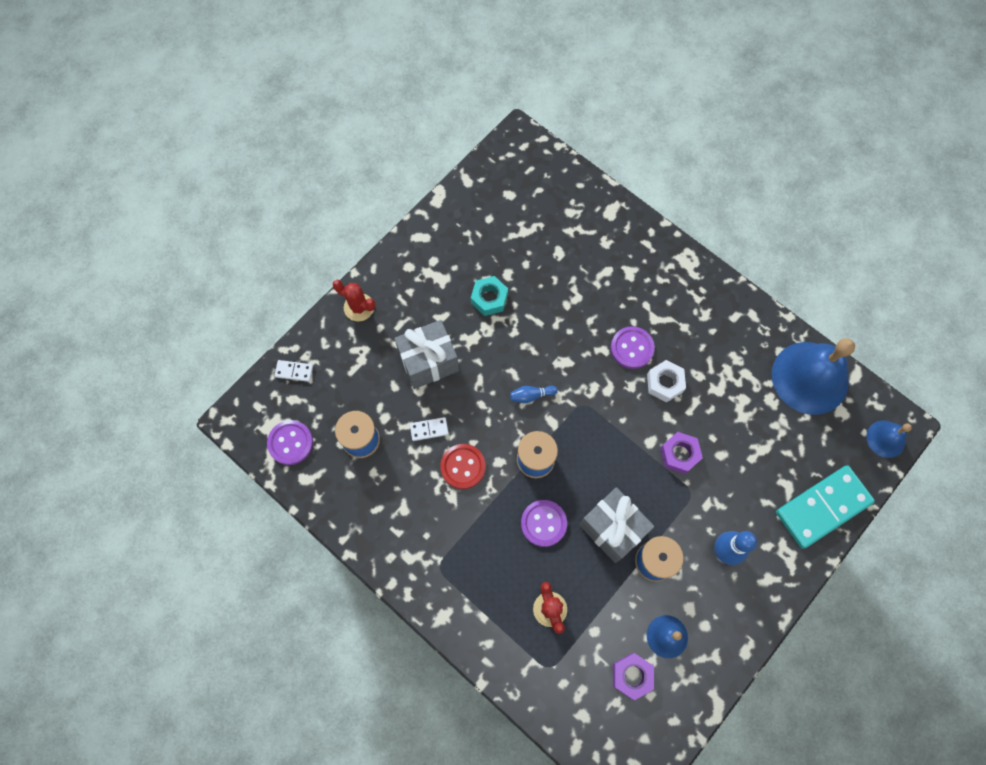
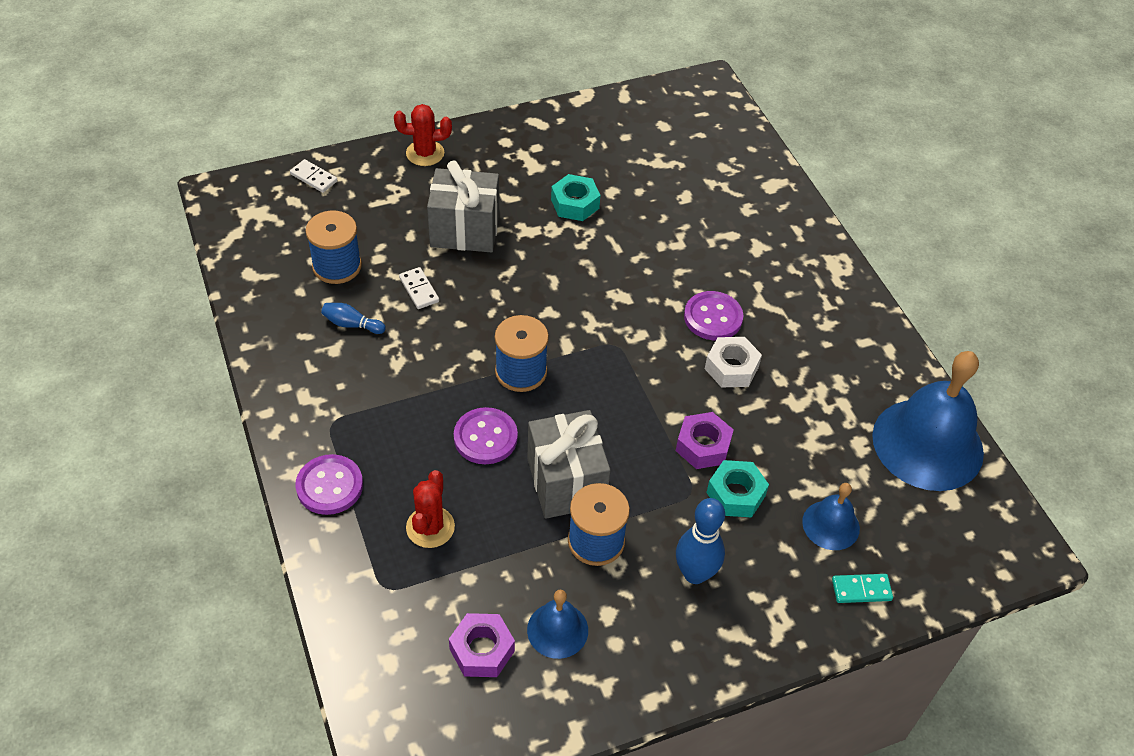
camera: 25 degrees right, 20 degrees down
purple button [267,420,313,465] -> purple button moved to [295,454,363,515]
red cactus [333,280,375,321] -> red cactus turned 60 degrees counterclockwise [394,104,452,166]
white domino [410,417,449,441] -> white domino turned 45 degrees clockwise [399,267,439,309]
red button [440,444,486,489] -> none
blue bowling pin [510,386,558,403] -> blue bowling pin moved to [321,303,386,334]
turquoise domino [776,465,875,549] -> turquoise domino [832,574,893,603], size x0.42
blue bell [867,420,912,458] -> blue bell moved to [802,483,860,550]
none -> turquoise nut [706,460,769,518]

